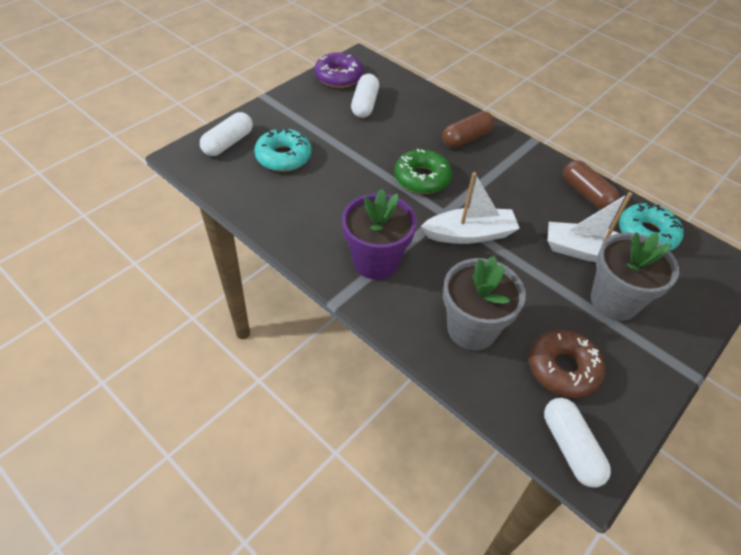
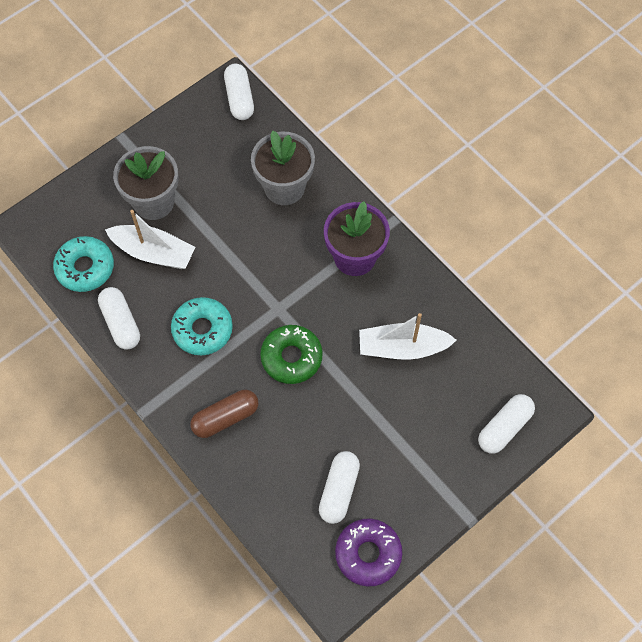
camera: 170 degrees left, 15 degrees up
turquoise donut [254,128,311,172] -> turquoise donut moved to [171,297,233,355]
white boat [421,172,520,244] -> white boat moved to [359,313,456,360]
brown donut [529,330,605,398] -> none
brown capsule [563,160,620,209] -> white capsule [98,287,140,350]

